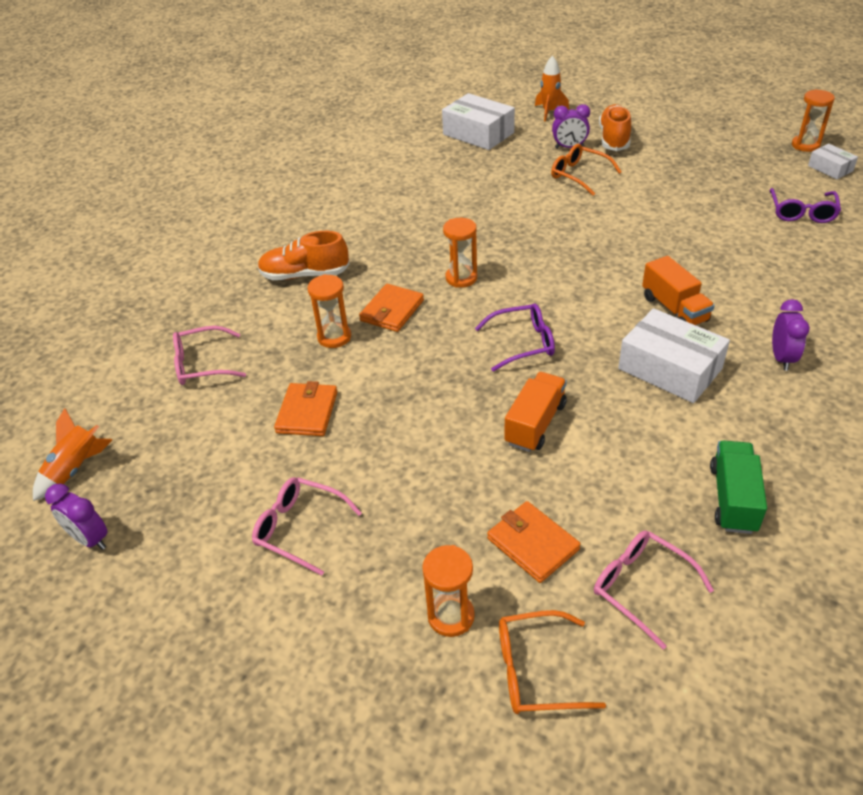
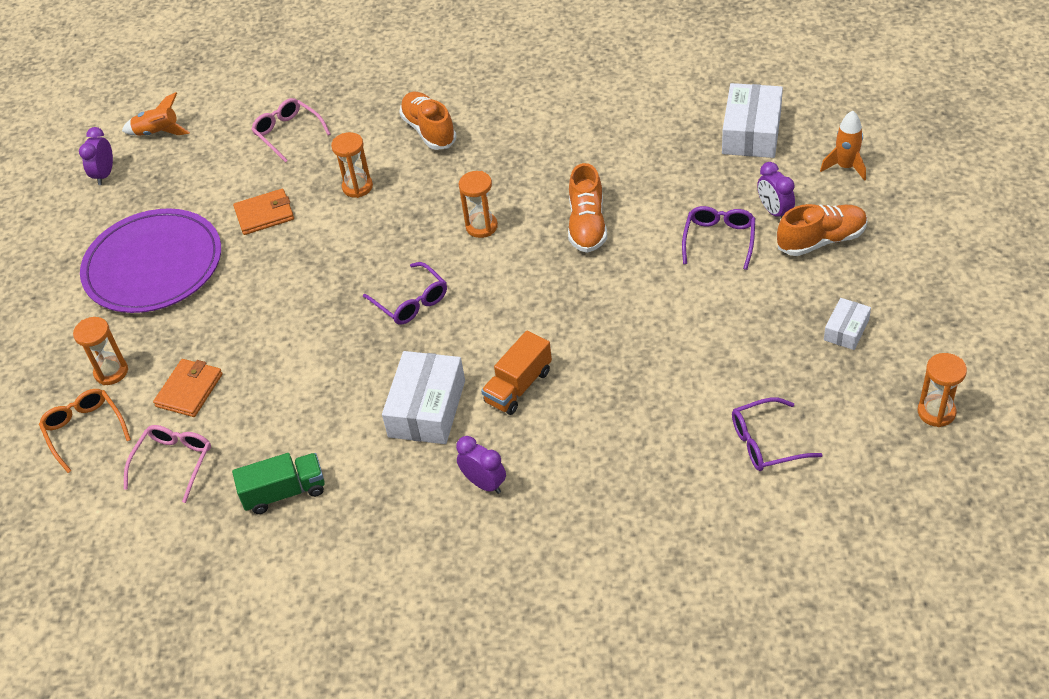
camera: 65 degrees right, 5 degrees up
pink glasses [252,477,362,576] -> purple plate [80,208,221,313]
orange wallet [359,284,424,332] -> none
orange truck [504,372,567,452] -> none
orange glasses [551,144,621,196] -> purple glasses [682,206,755,270]
purple clock [772,299,810,371] -> purple clock turned 120 degrees counterclockwise [456,436,506,494]
white box [808,144,858,179] -> white box moved to [824,298,871,350]
none -> orange shoe [568,163,607,253]

